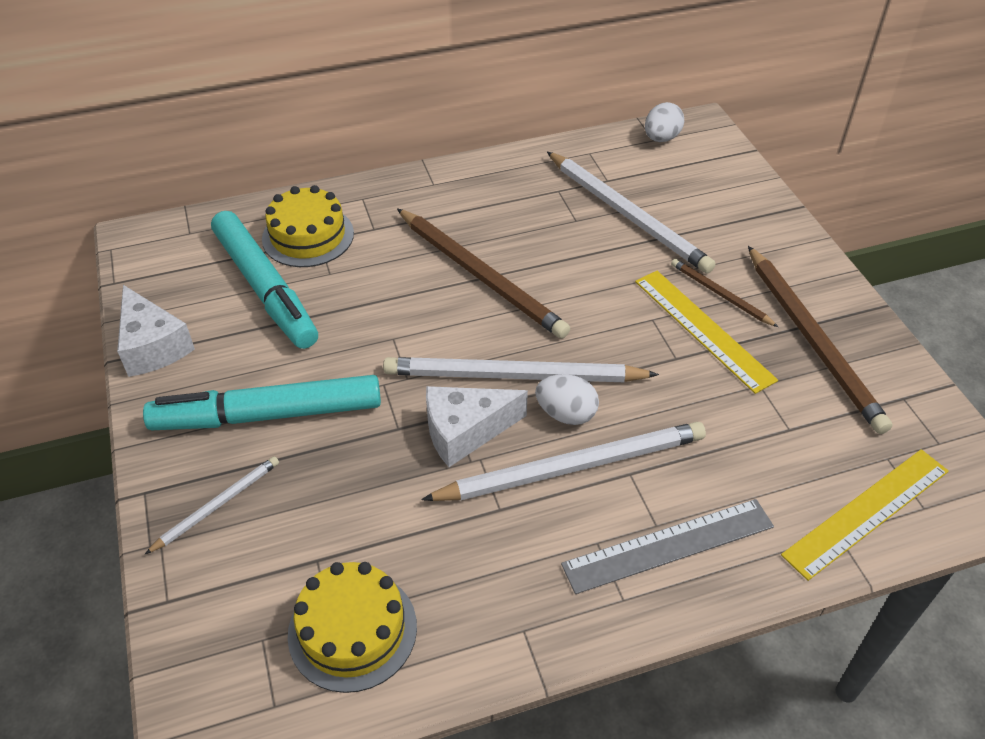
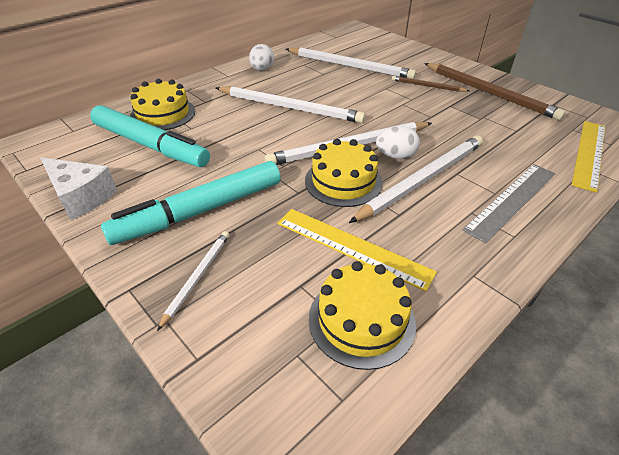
camera: 25 degrees left, 5 degrees down
brown pencil [397,208,570,339] -> white pencil [216,86,366,123]
white cheese [426,386,528,467] -> yellow cake [305,139,383,207]
yellow ruler [635,271,778,394] -> yellow ruler moved to [277,209,437,292]
white egg [645,102,684,142] -> white egg moved to [249,44,274,71]

